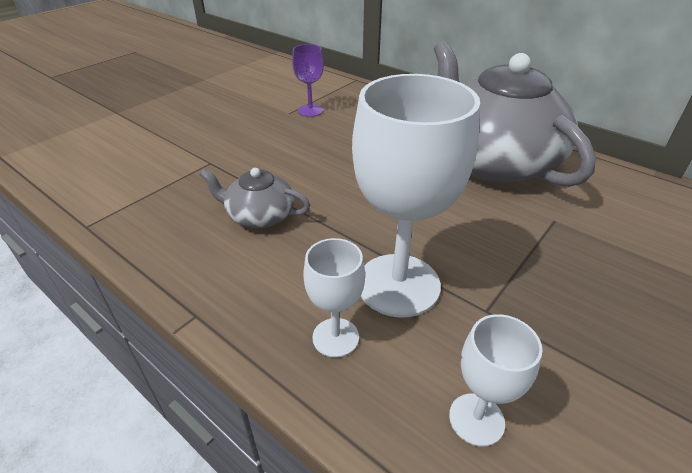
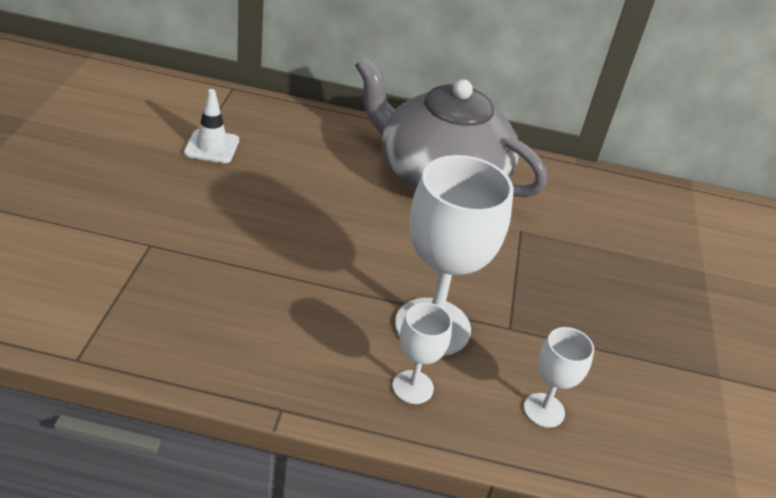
camera: 35 degrees left, 0 degrees up
grey teapot [199,168,310,228] -> none
purple goblet [292,44,324,117] -> white traffic cone [184,89,239,163]

